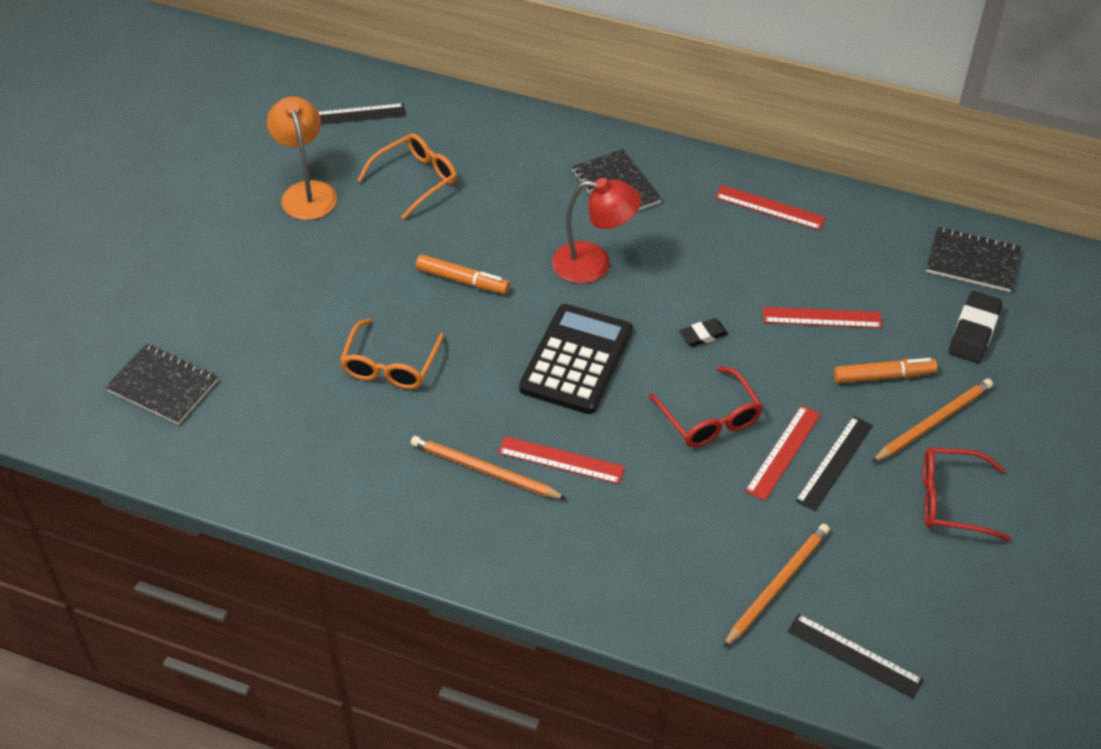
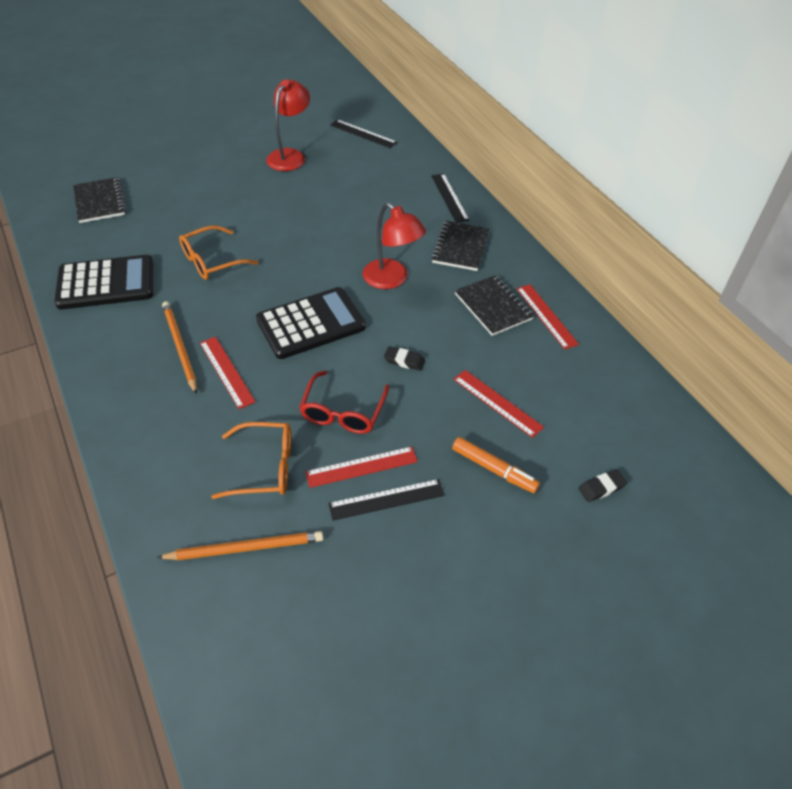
camera: 40 degrees right, 0 degrees up
orange lamp [267,96,337,220] -> red lamp [266,80,310,171]
orange glasses [357,133,457,219] -> orange glasses moved to [211,422,291,499]
orange marker [416,254,510,294] -> none
black ruler [787,614,924,698] -> black ruler moved to [431,174,470,223]
orange pencil [871,379,993,463] -> none
red glasses [923,447,1011,541] -> none
black notebook [926,227,1021,292] -> black notebook moved to [455,275,534,336]
black eraser [949,291,1002,363] -> black eraser [579,470,627,502], size x0.60
none -> black calculator [54,255,153,309]

